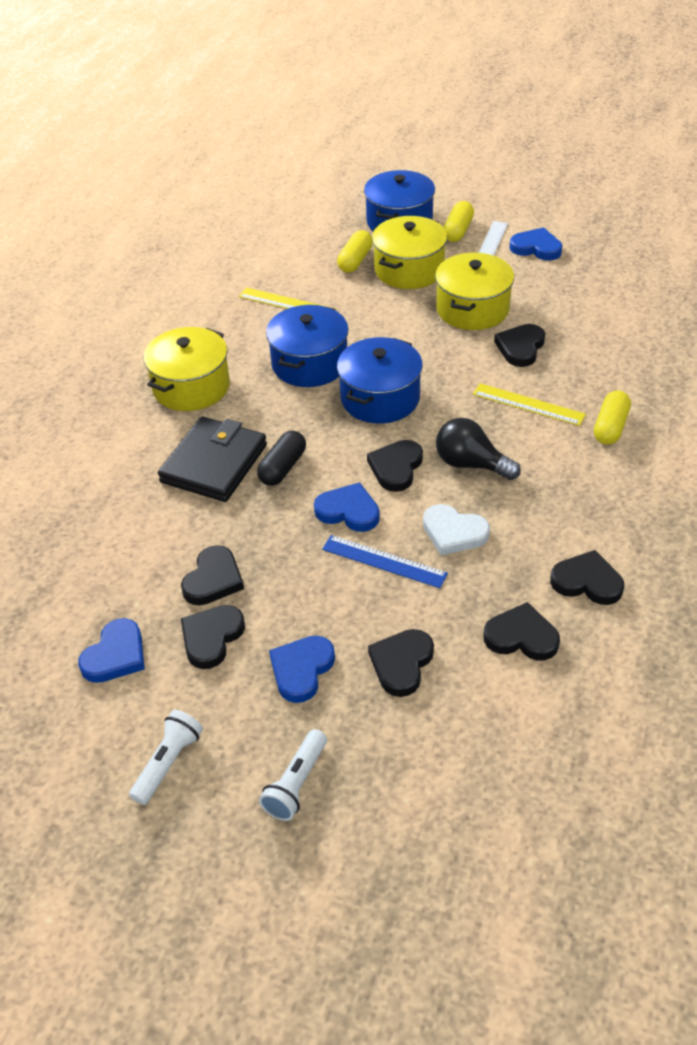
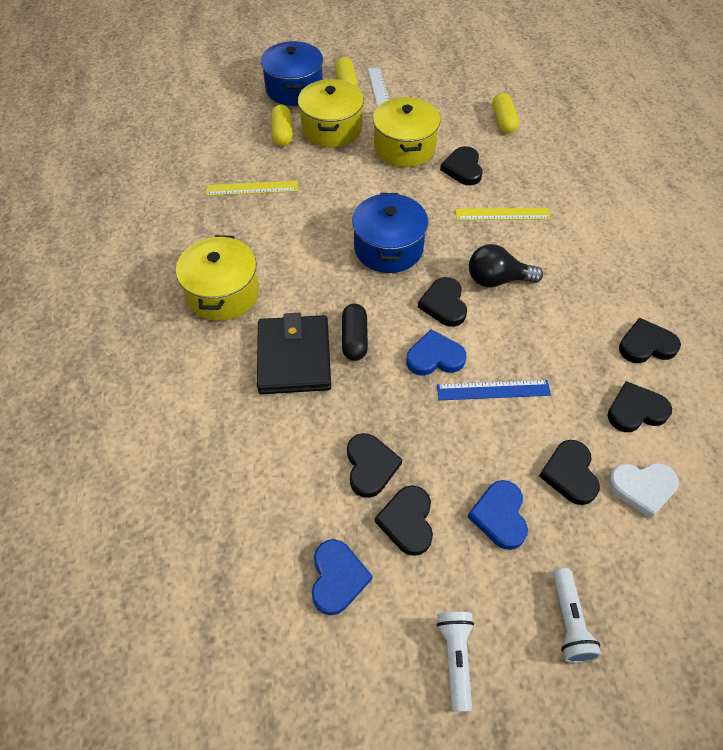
camera: 30 degrees left, 10 degrees up
blue pot [266,305,349,387] -> none
white heart [423,504,490,555] -> white heart moved to [608,463,679,519]
blue heart [509,227,562,261] -> none
yellow capsule [594,390,631,445] -> yellow capsule moved to [492,93,519,133]

